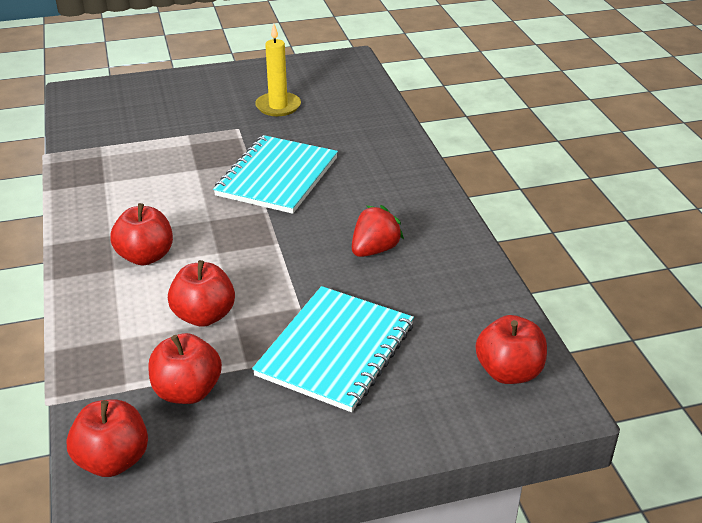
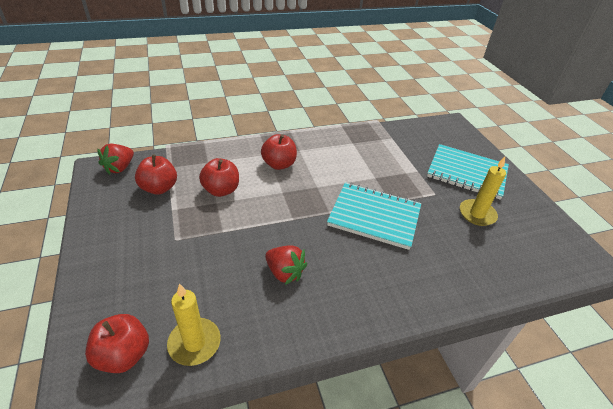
camera: 85 degrees right, 5 degrees up
red apple [66,399,148,477] -> red strawberry [97,144,134,175]
turquoise notebook [252,286,414,412] -> turquoise notebook moved to [427,144,509,200]
none -> yellow candle [167,283,221,366]

